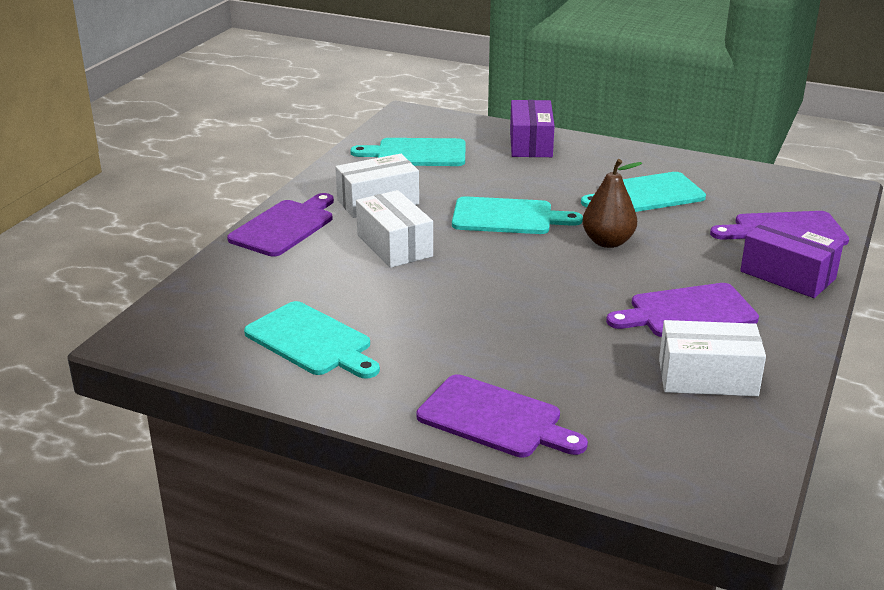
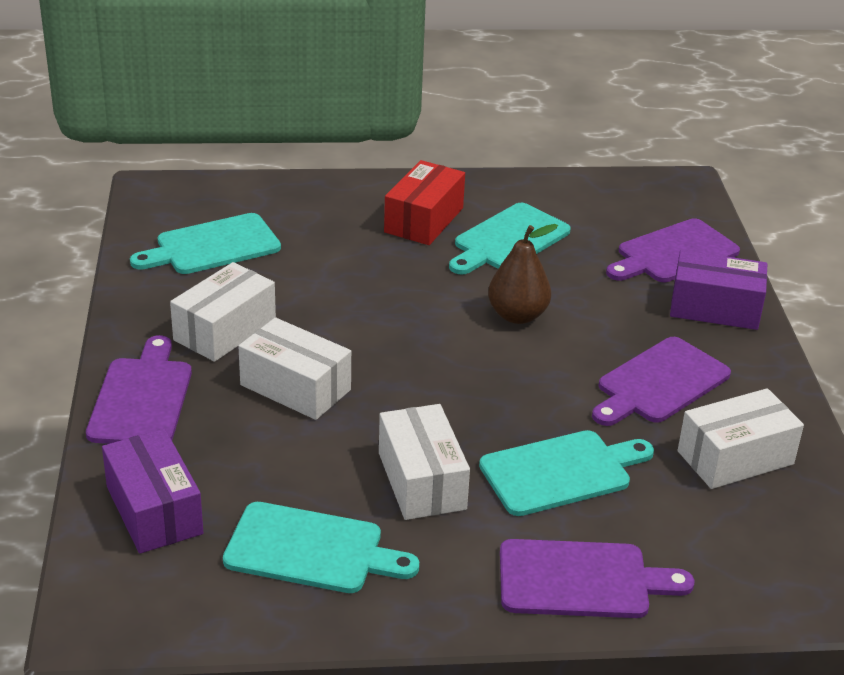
camera: 30 degrees left, 5 degrees up
turquoise cutting board [452,196,583,234] -> turquoise cutting board moved to [479,430,654,516]
purple box [510,100,555,157] -> purple box moved to [102,429,203,554]
none -> white box [379,404,470,520]
none -> red box [384,160,465,245]

